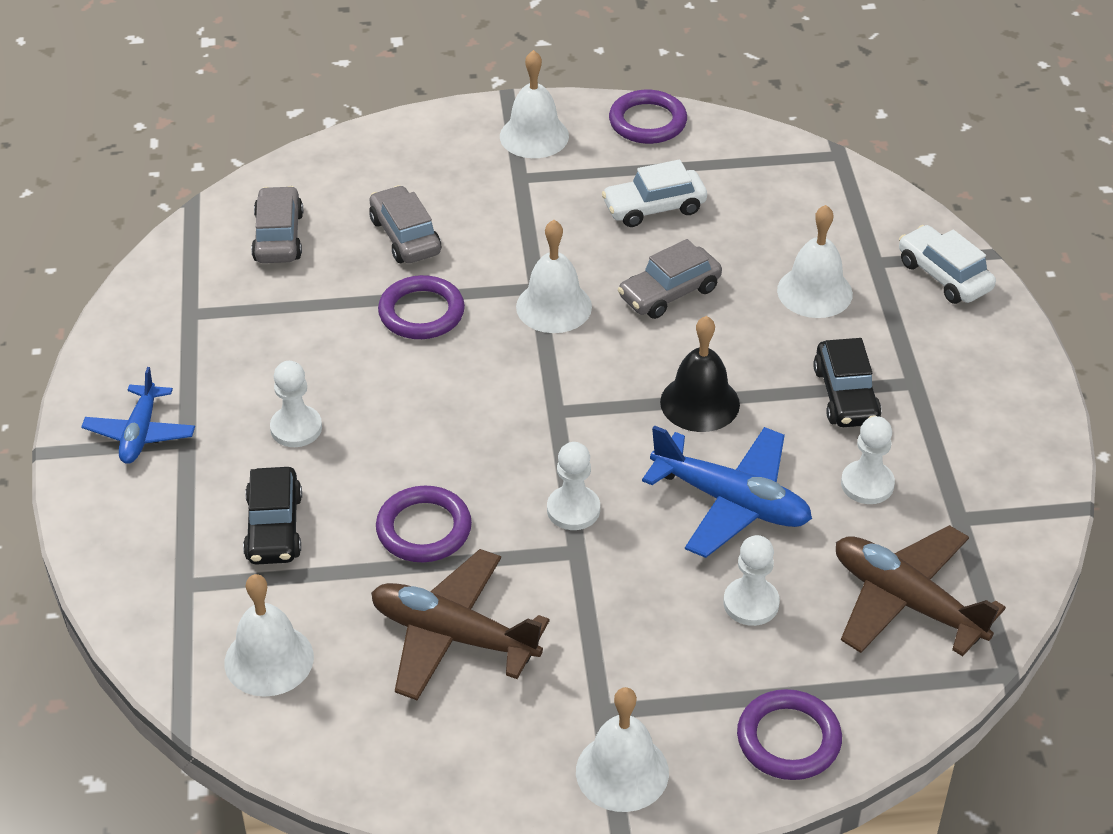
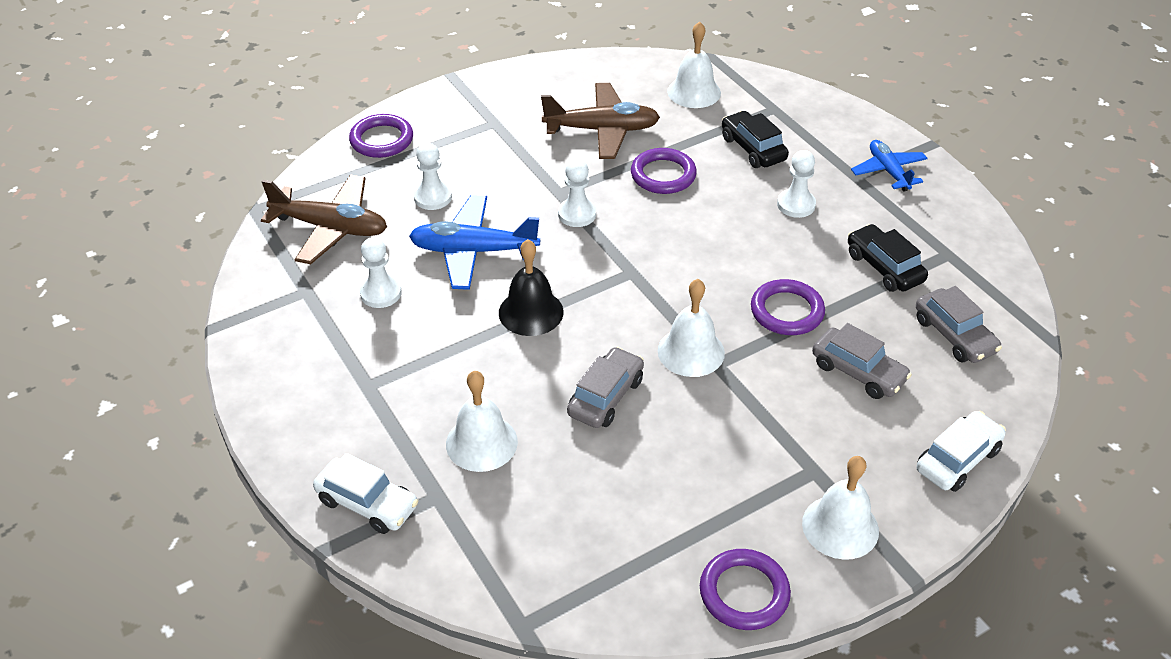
camera: 155 degrees right, 0 degrees up
white bell [576,687,669,812] -> none
white car [602,160,707,227] -> white car moved to [916,411,1006,492]
black car [813,338,882,427] -> black car moved to [848,224,928,292]

